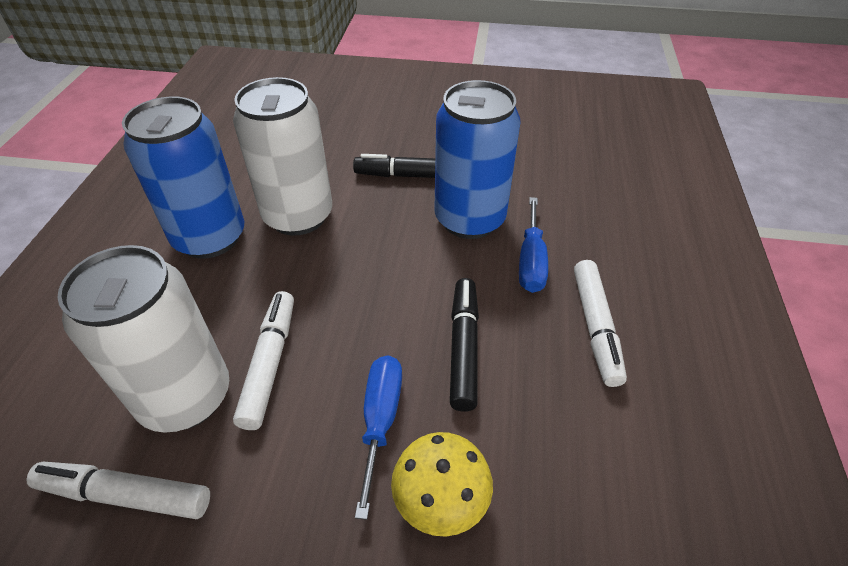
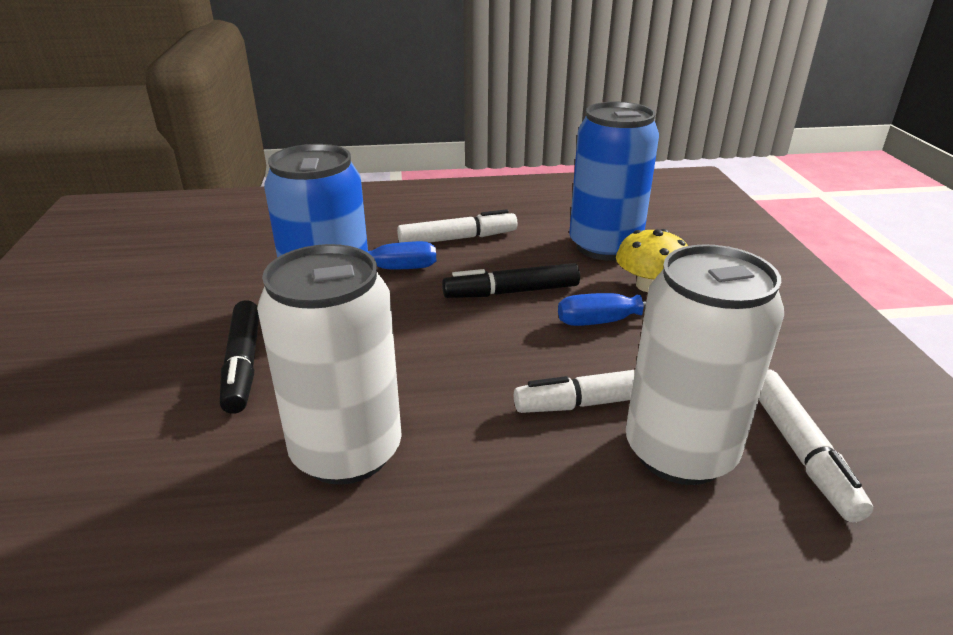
camera: 105 degrees left, 15 degrees down
blue can [122,96,244,259] -> blue can moved to [569,102,659,260]

